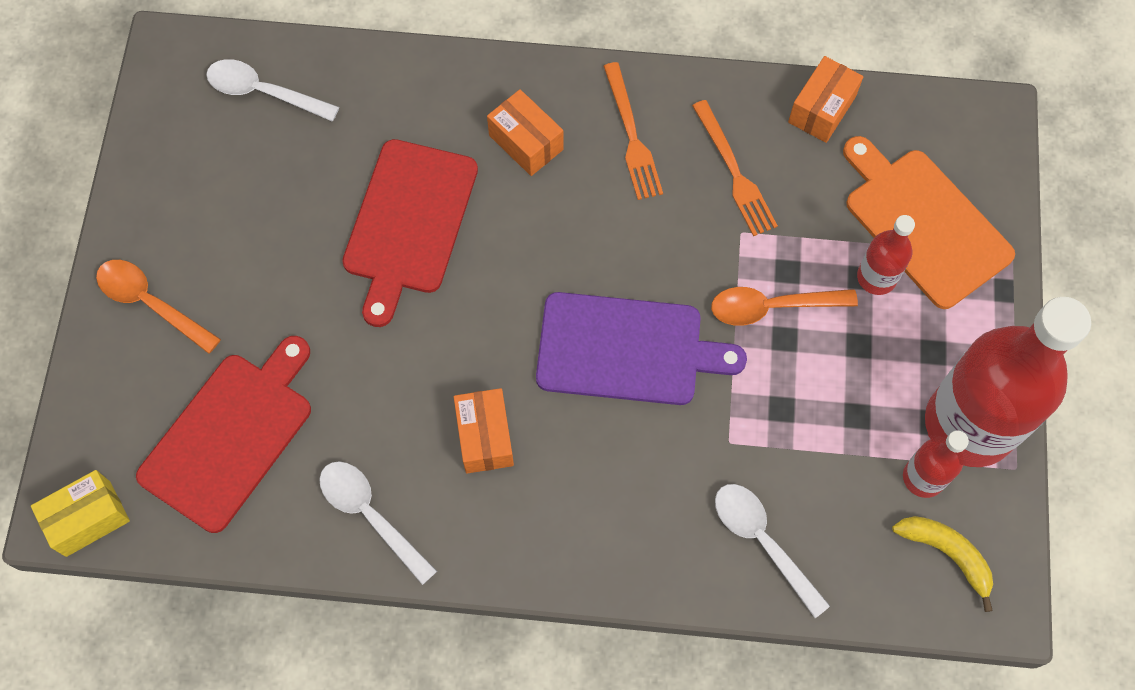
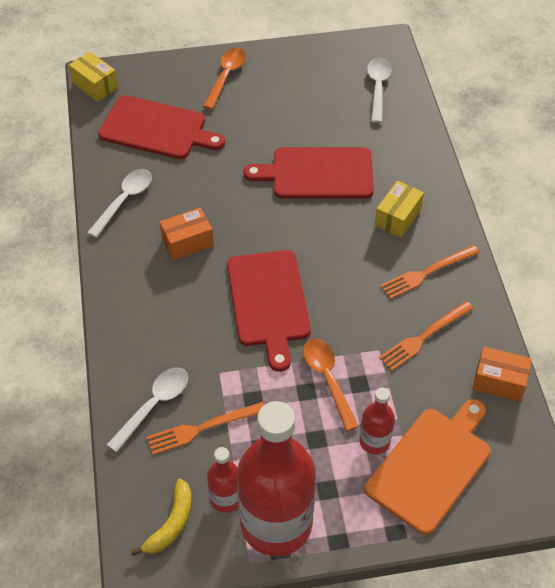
camera: 75 degrees right, 15 degrees down
orange box [487,89,564,176] -> yellow box [375,181,424,238]
purple cutting board [536,292,747,405] -> red cutting board [227,250,311,372]
none -> orange fork [147,402,264,455]

